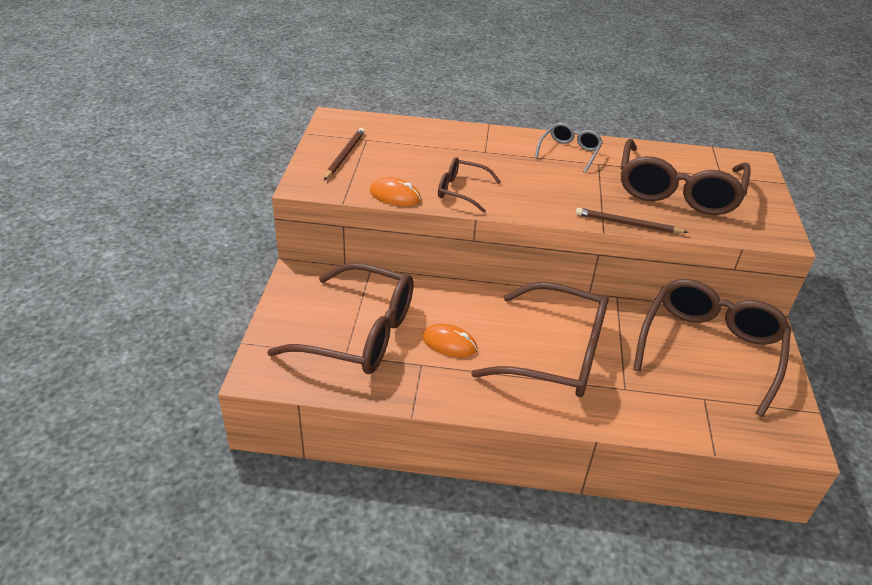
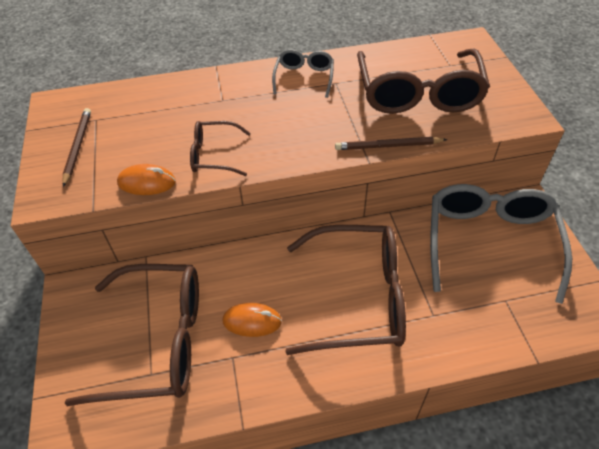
camera: 15 degrees left, 10 degrees up
brown glasses [633,279,791,417] -> grey glasses [430,184,572,304]

